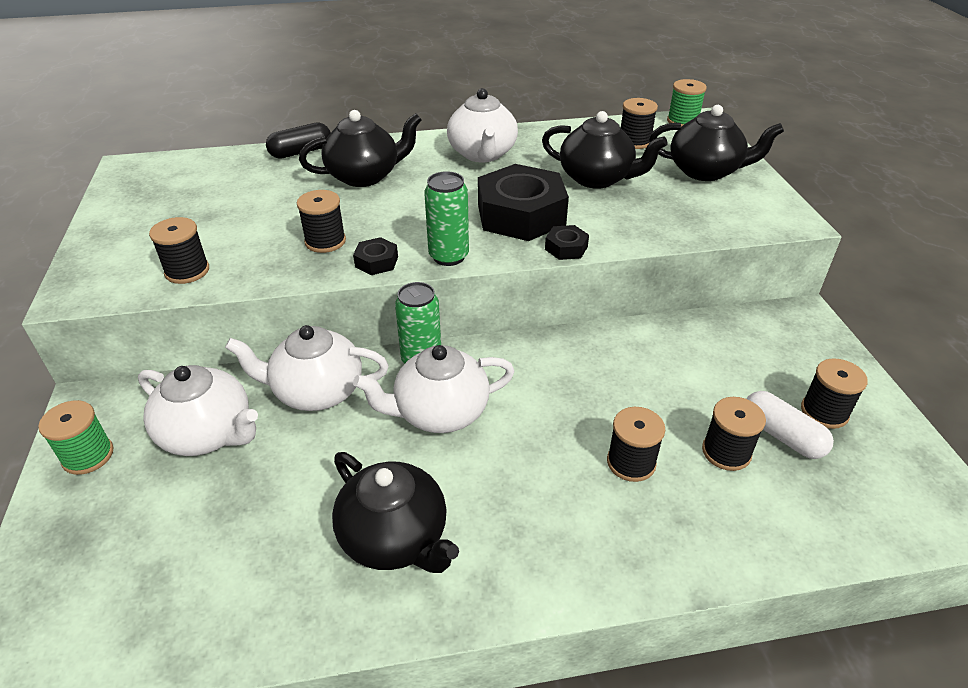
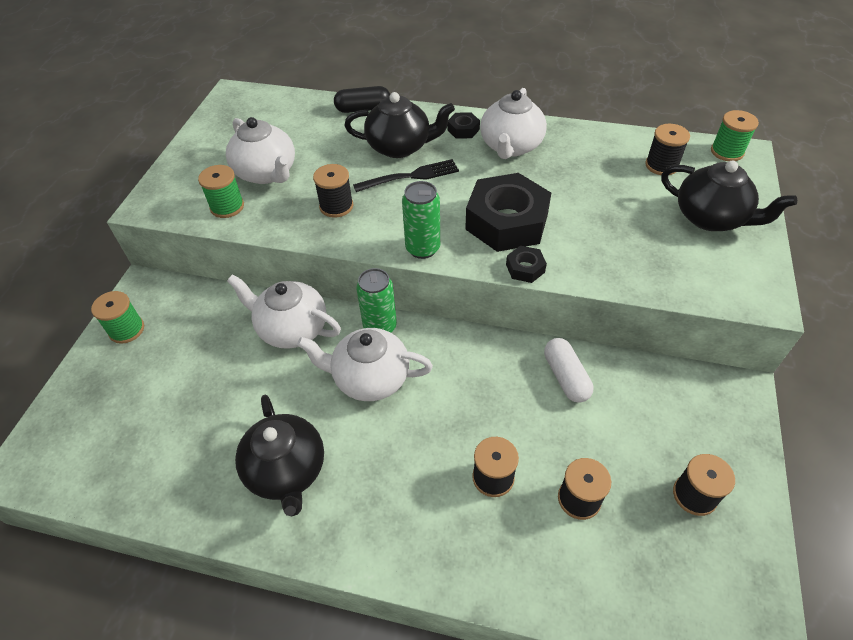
camera: 25 degrees right, 10 degrees up
white teapot [138,365,258,456] -> white teapot moved to [226,117,295,184]
black spool [149,217,209,284] -> green spool [198,165,244,218]
black nut [353,237,398,275] -> black nut moved to [447,112,480,139]
black teapot [542,111,668,189] -> none
white capsule [746,391,834,459] -> white capsule moved to [544,338,593,403]
none -> black fork [353,159,459,192]

